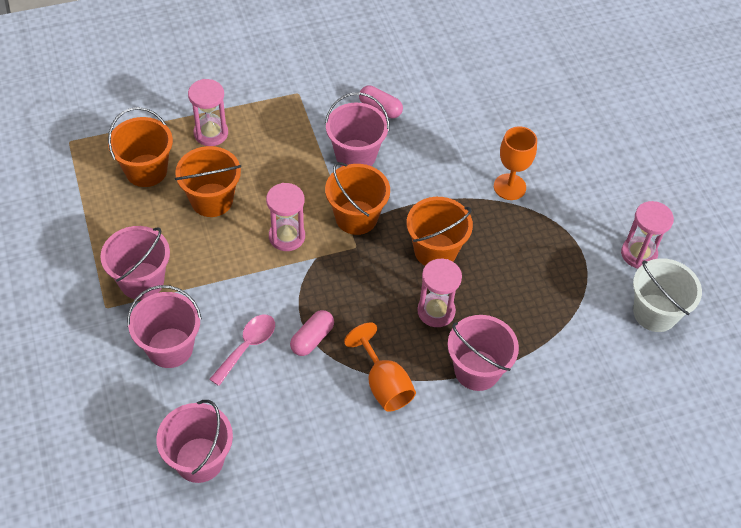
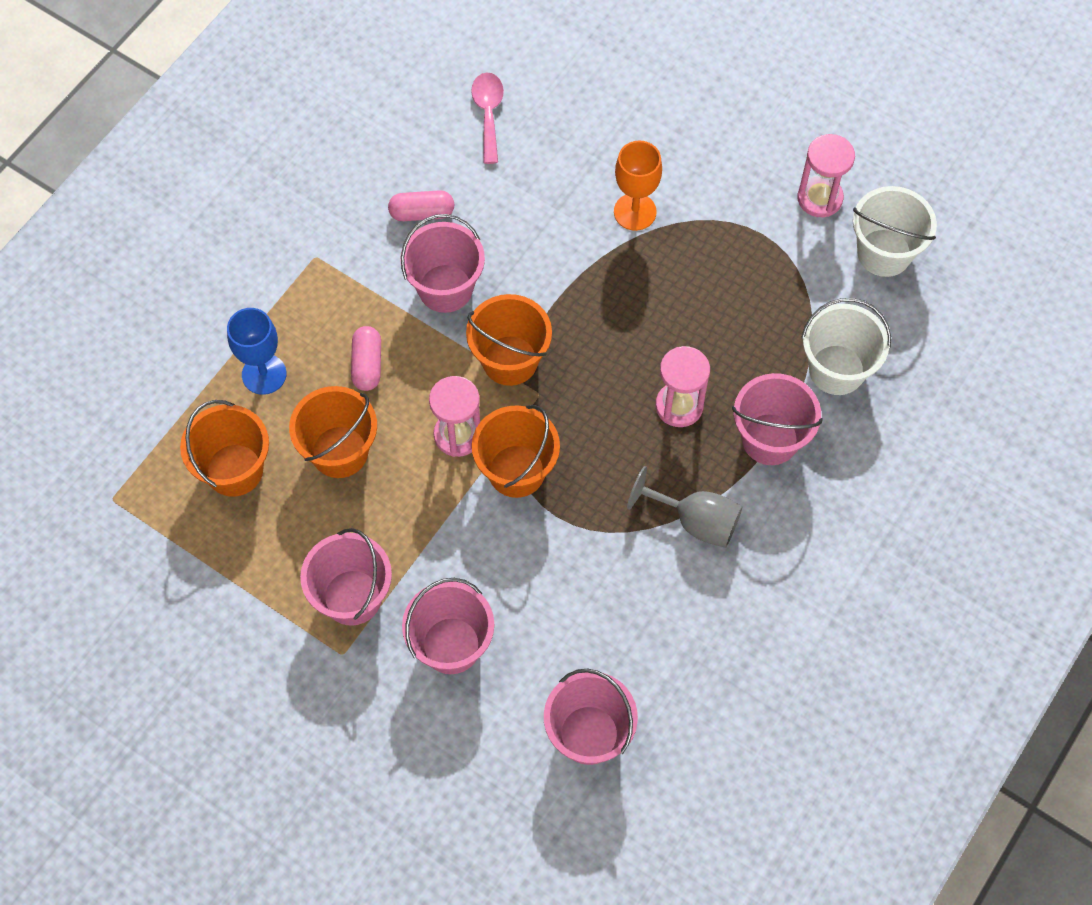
camera: 35 degrees left, 10 degrees up
pink hourglass [188,79,228,146] -> blue goblet [227,308,287,395]
pink spoon [209,315,275,386] -> pink spoon moved to [471,72,504,164]
pink capsule [290,310,334,356] -> pink capsule moved to [351,326,381,391]
orange goblet [344,322,416,412] -> grey goblet [627,466,743,548]
orange bucket [407,197,473,266] -> orange bucket moved to [472,405,560,498]
none -> white bucket [801,298,891,395]

